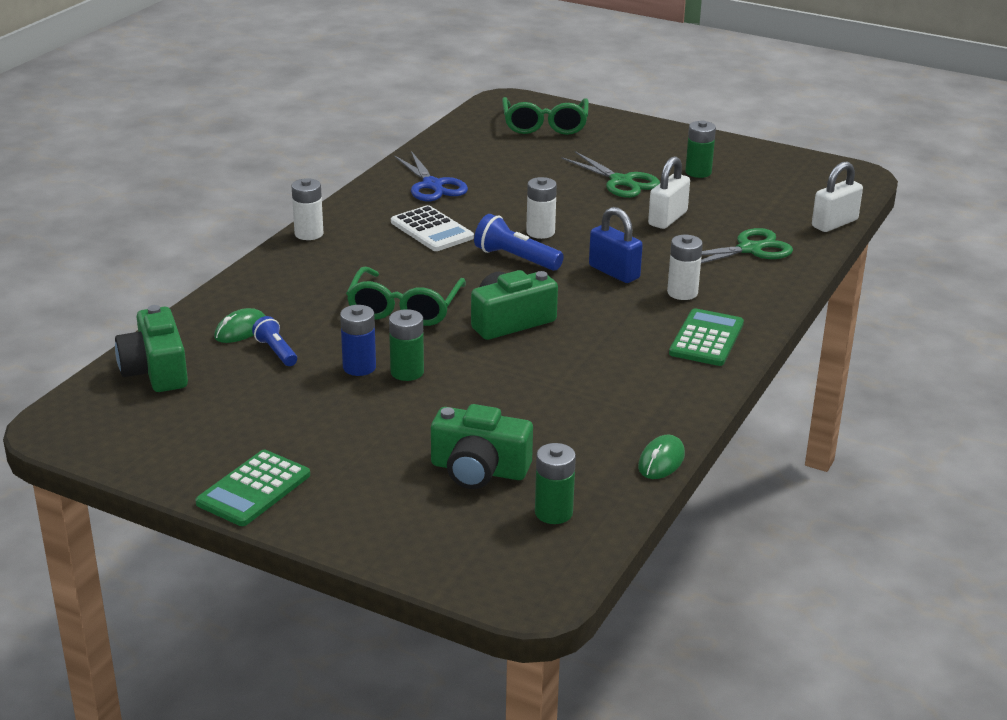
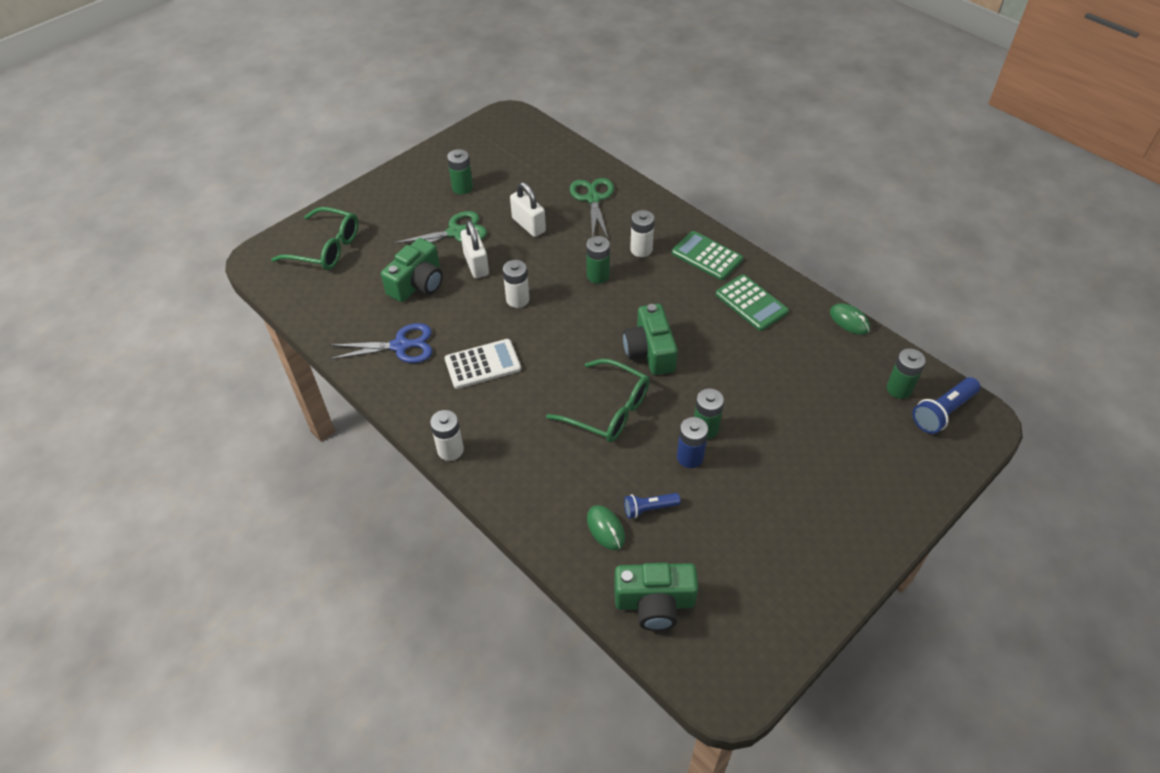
camera: 70 degrees left, 20 degrees up
green calculator [195,450,310,526] -> green calculator moved to [716,274,789,331]
green camera [431,404,533,489] -> green camera moved to [381,238,443,302]
blue flashlight [474,214,564,271] -> blue flashlight moved to [912,377,980,434]
blue padlock [589,207,643,283] -> green battery [586,236,610,284]
white padlock [812,162,863,232] -> white padlock moved to [461,221,489,278]

